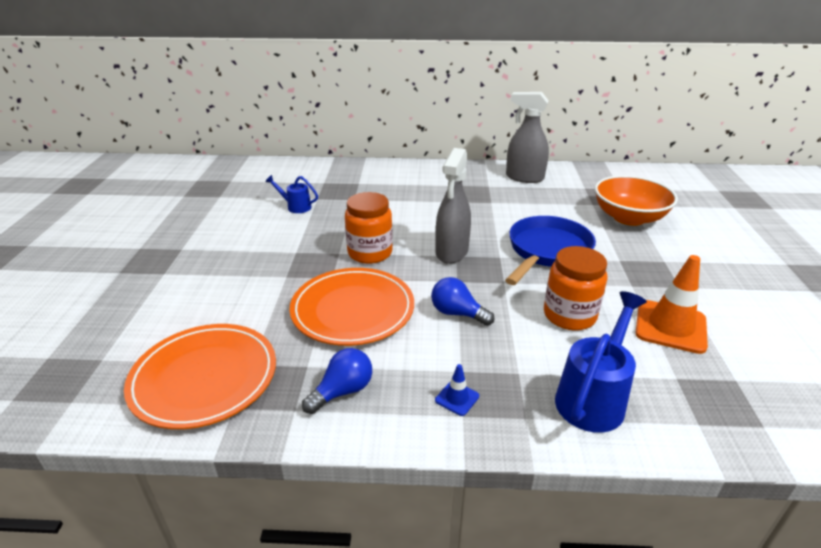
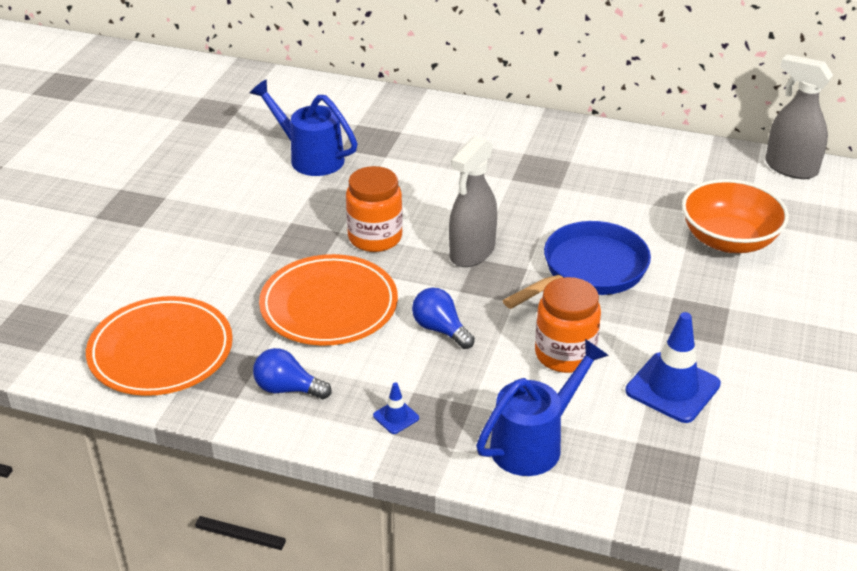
camera: 15 degrees right, 5 degrees up
blue watering can [265,175,318,213] -> blue watering can [250,79,358,176], size x1.79
blue light bulb [302,348,372,414] -> blue light bulb turned 135 degrees counterclockwise [253,348,332,399]
grey spray bottle [506,92,549,183] -> grey spray bottle moved to [765,54,833,179]
orange traffic cone [636,255,708,354] -> blue traffic cone [626,312,721,423]

